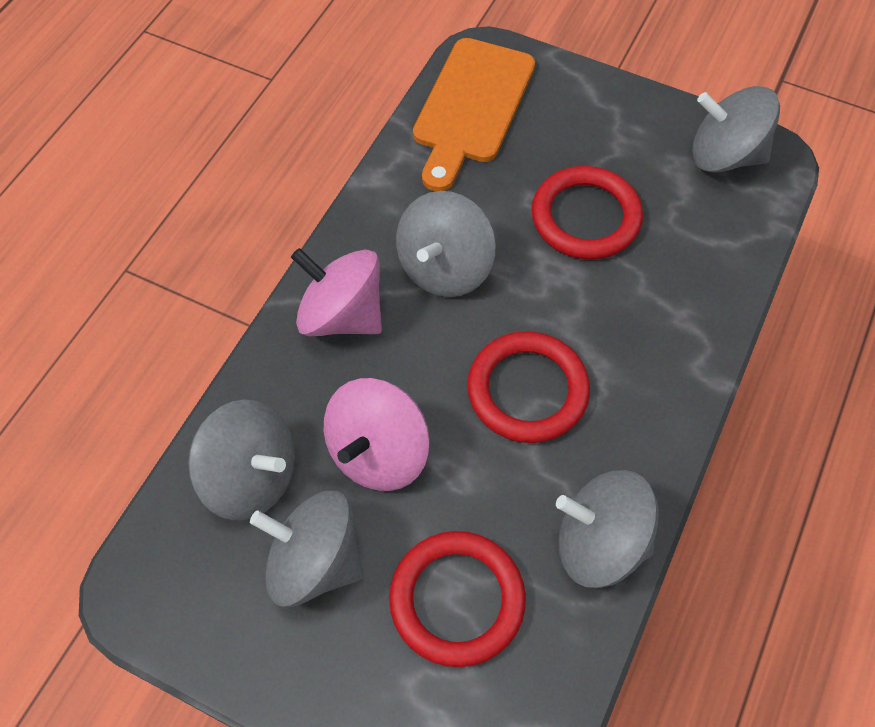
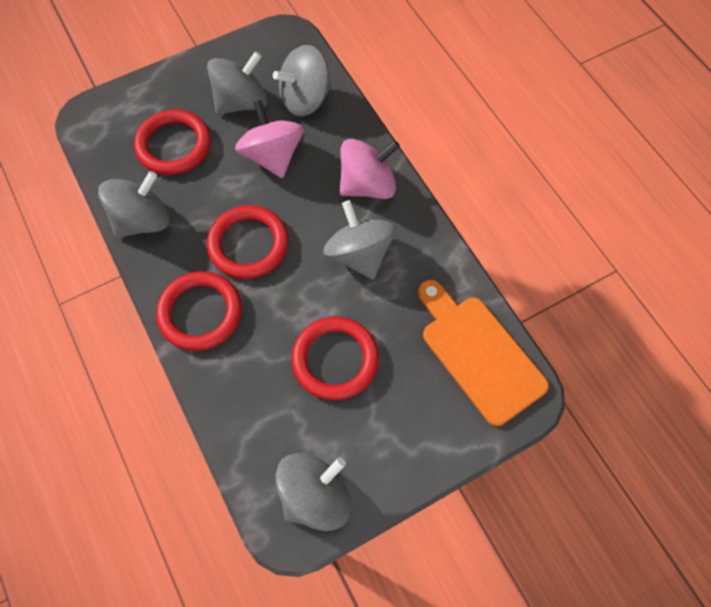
camera: 125 degrees right, 5 degrees up
none -> red ring [156,271,242,351]

